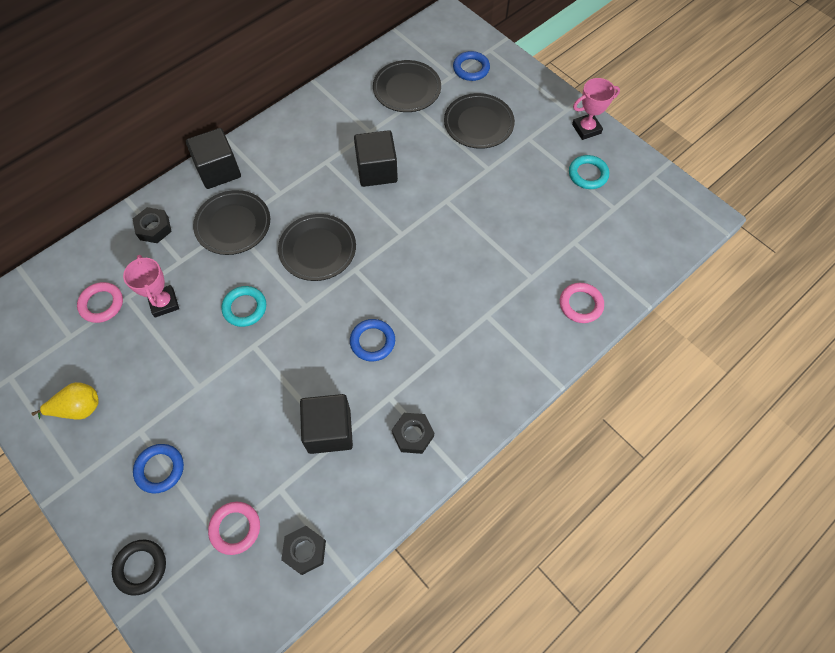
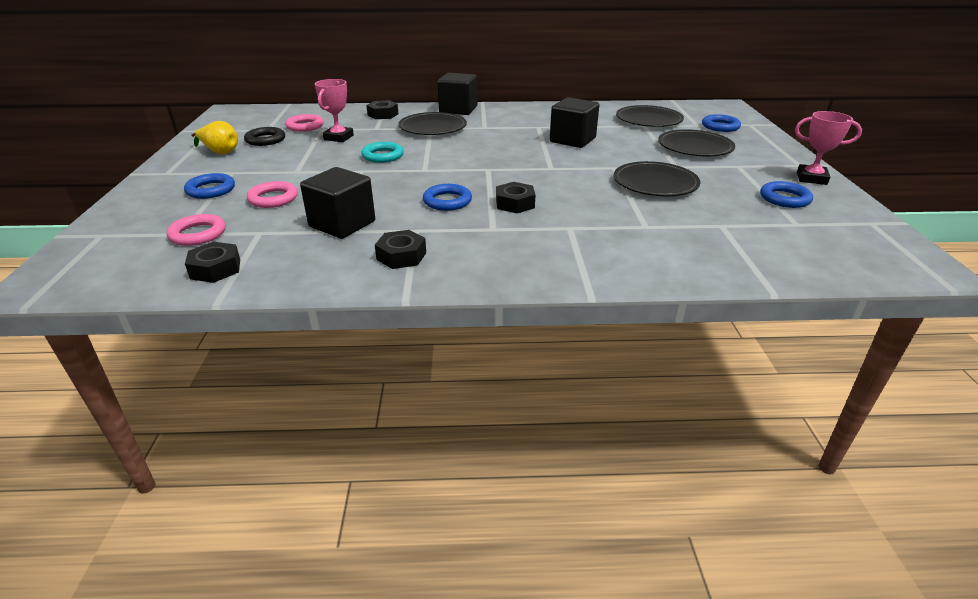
camera: 40 degrees right, 30 degrees down
black ring [112,540,166,596] -> black ring moved to [244,127,285,146]
black plate [278,214,356,281] -> black plate moved to [613,161,701,196]
pink ring [560,283,604,323] -> pink ring moved to [247,181,298,208]
turquoise ring [569,155,609,189] -> blue ring [760,181,813,208]
none -> black nut [496,182,535,213]

